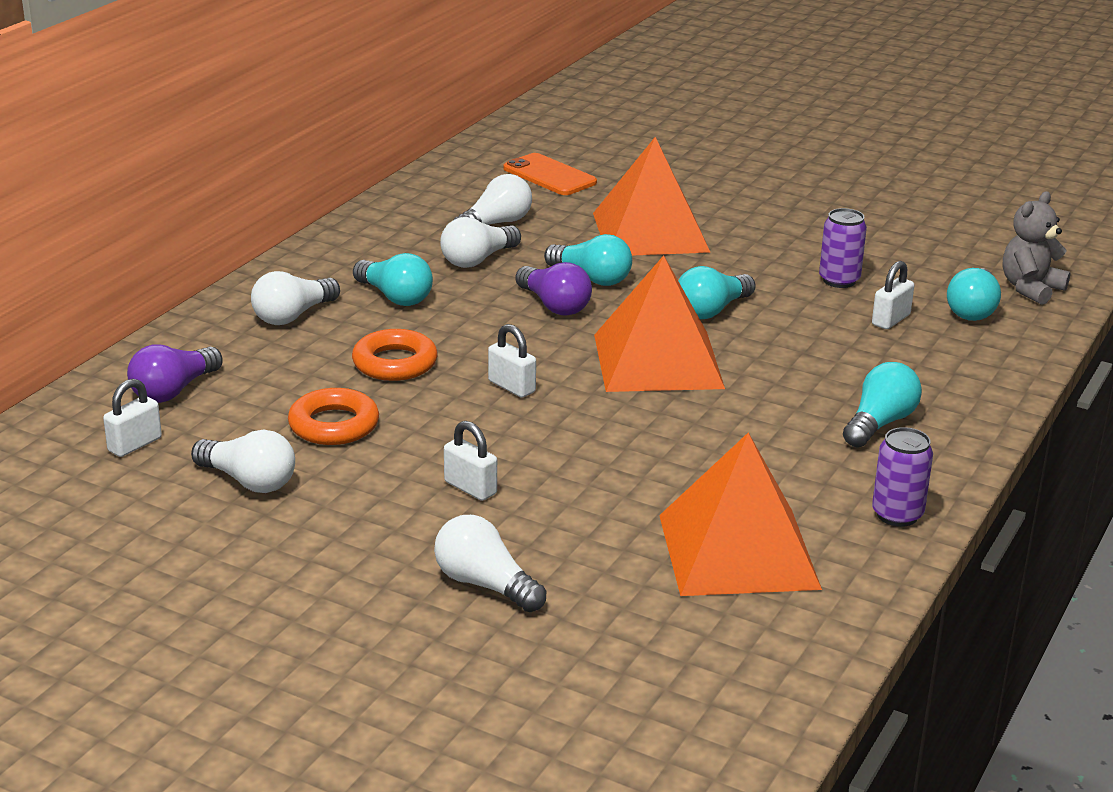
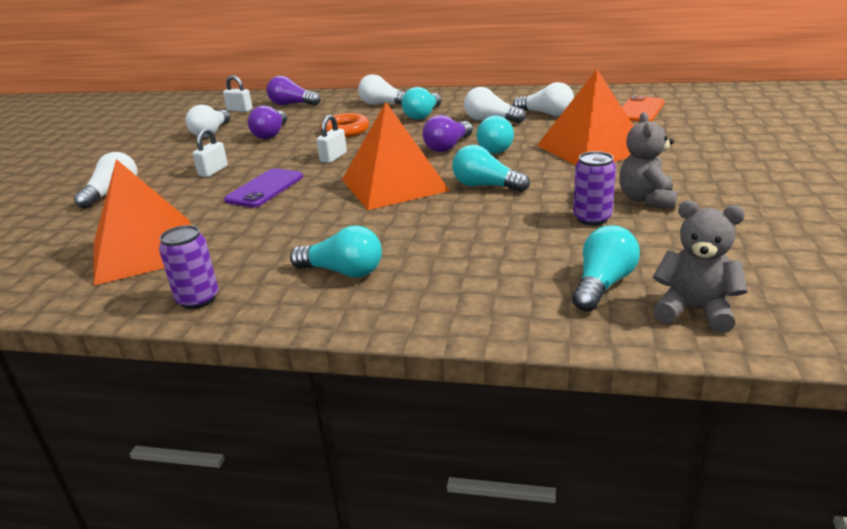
camera: 75 degrees right, 0 degrees up
orange ring [288,388,379,445] -> purple light bulb [248,105,287,139]
white padlock [872,261,914,329] -> none
turquoise light bulb [947,268,1001,321] -> turquoise light bulb turned 120 degrees clockwise [572,225,640,312]
none -> purple phone [224,168,303,208]
none -> grey teddy bear [619,112,677,209]

